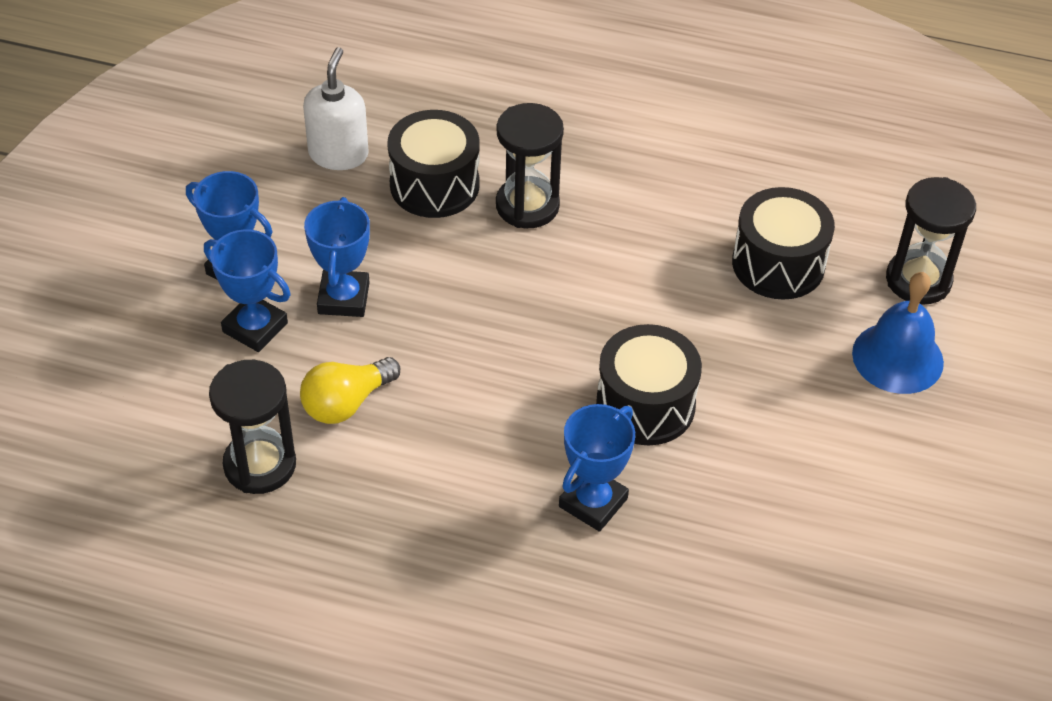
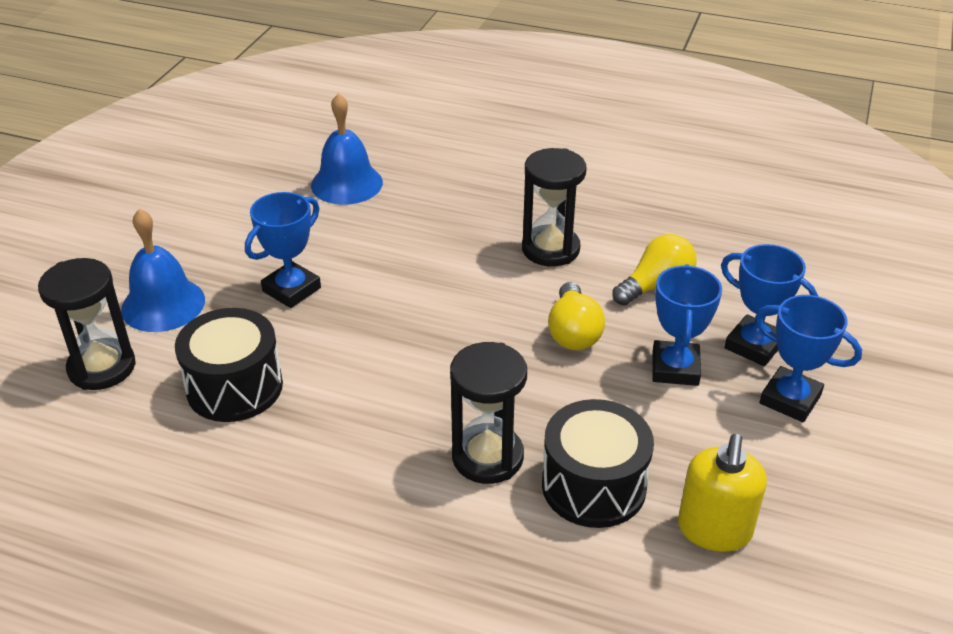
camera: 175 degrees left, 10 degrees down
black hourglass [209,360,296,494] -> black hourglass moved to [522,148,587,267]
white soap dispenser [303,47,368,170] -> yellow soap dispenser [678,434,767,552]
blue trophy [559,404,635,532] -> blue trophy moved to [245,192,321,308]
black drum [596,324,702,445] -> none
none -> blue bell [311,93,383,205]
none -> yellow light bulb [548,282,605,350]

